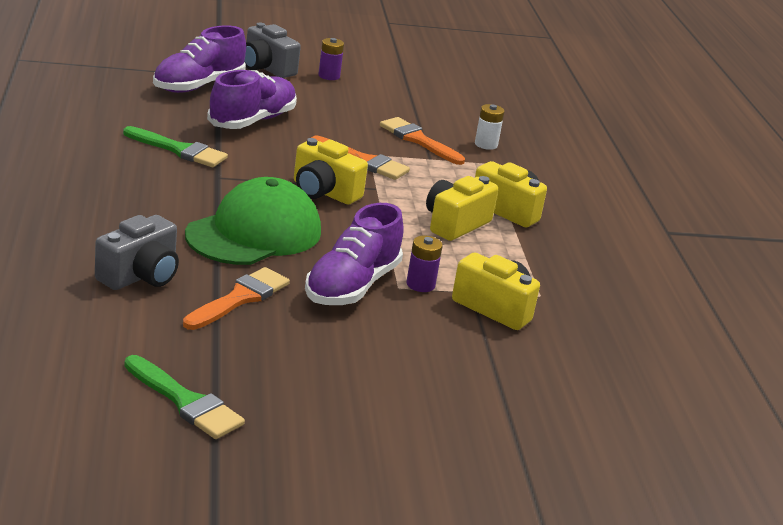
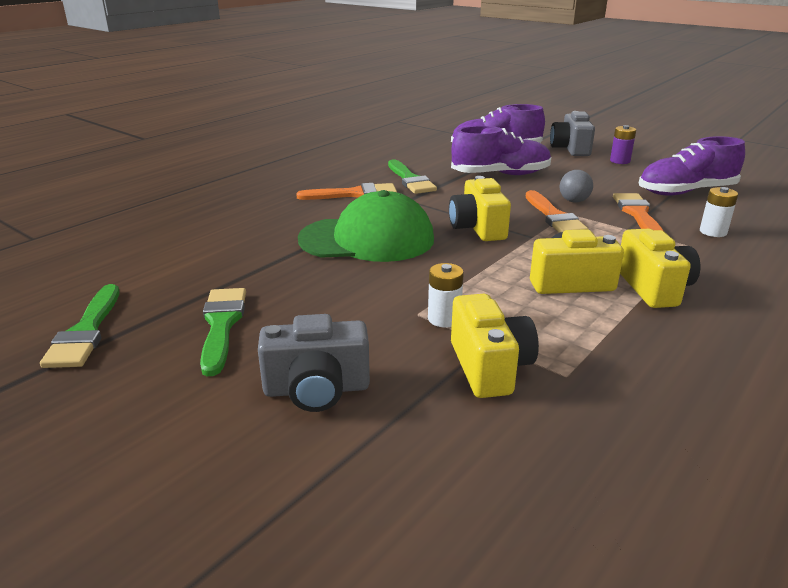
camera: 50 degrees right, 0 degrees up
grey camera [95,215,179,290] -> grey camera moved to [258,314,370,412]
orange brush [183,267,290,330] -> orange brush moved to [296,183,397,200]
purple shoe [305,203,404,305] -> purple shoe moved to [639,136,745,196]
purple battery [407,236,443,292] -> white battery [428,263,464,327]
none -> green brush [200,288,246,376]
none -> grey ball [560,170,593,202]

